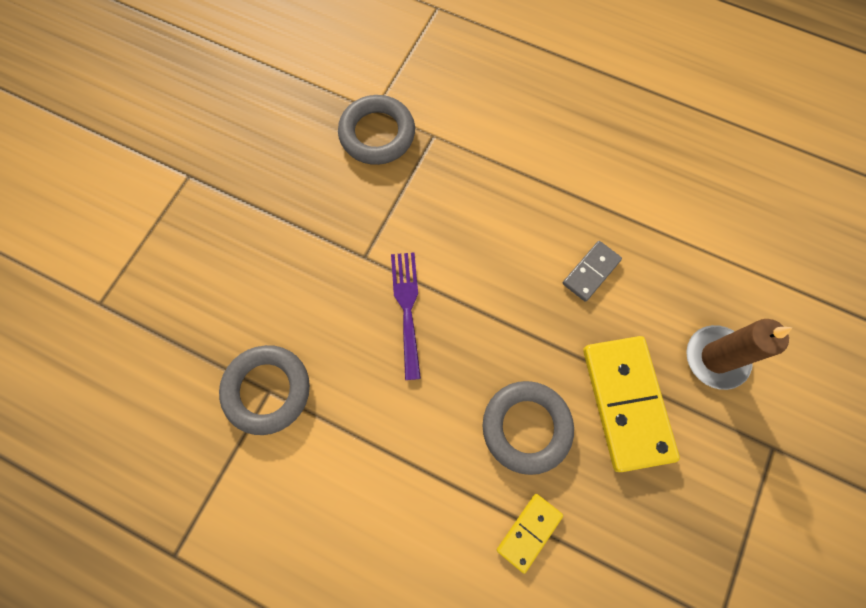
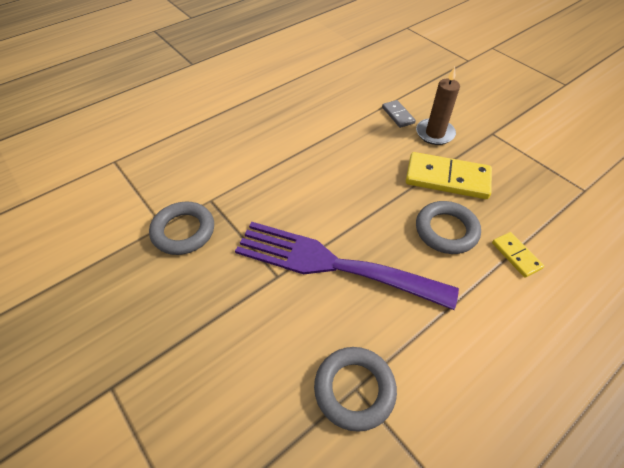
camera: 65 degrees left, 20 degrees down
purple fork [391,252,421,380] -> purple fork [235,222,459,310], size x2.11
grey domino [563,241,622,302] -> grey domino moved to [382,100,416,128]

